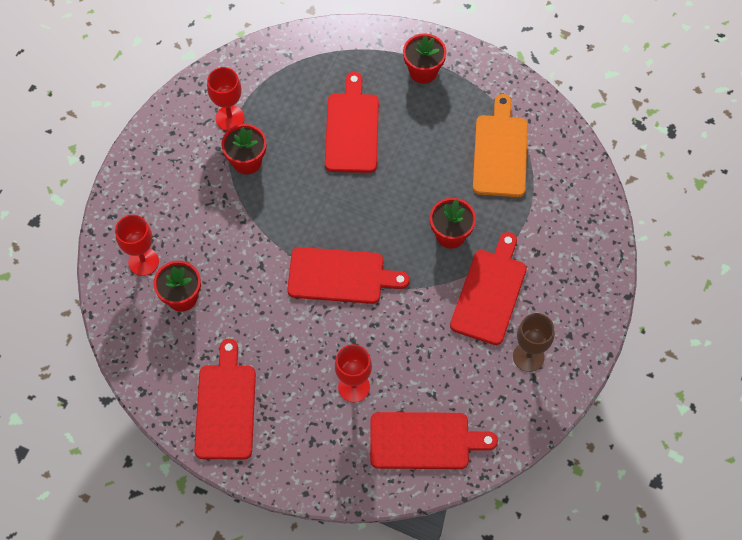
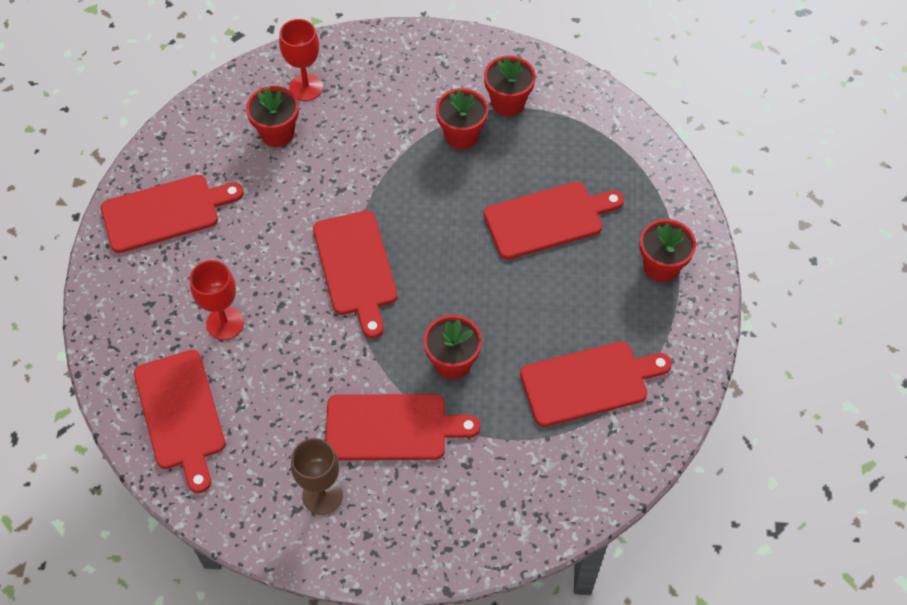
camera: 70 degrees right, 5 degrees down
red goblet [207,67,245,131] -> red flower pot [484,56,536,116]
orange cutting board [473,94,528,197] -> red cutting board [520,342,672,427]

